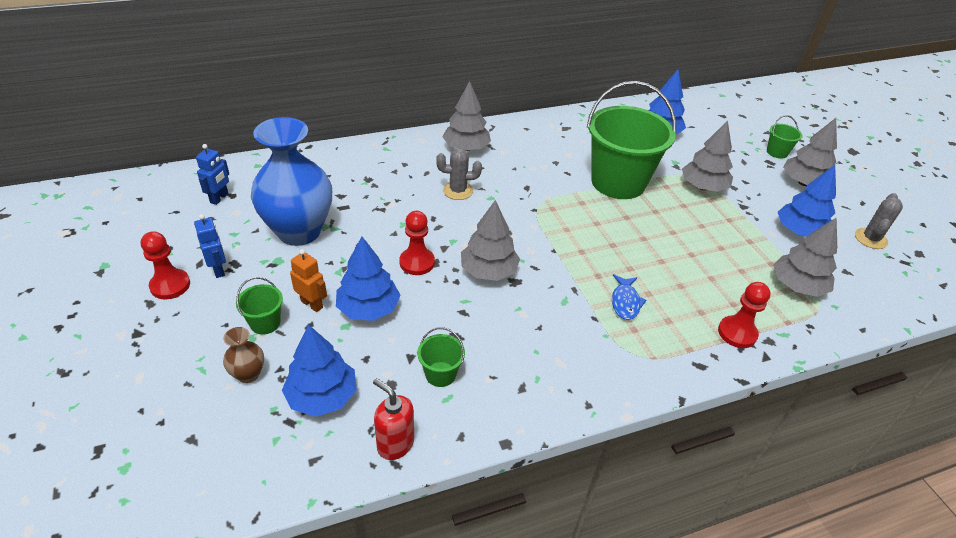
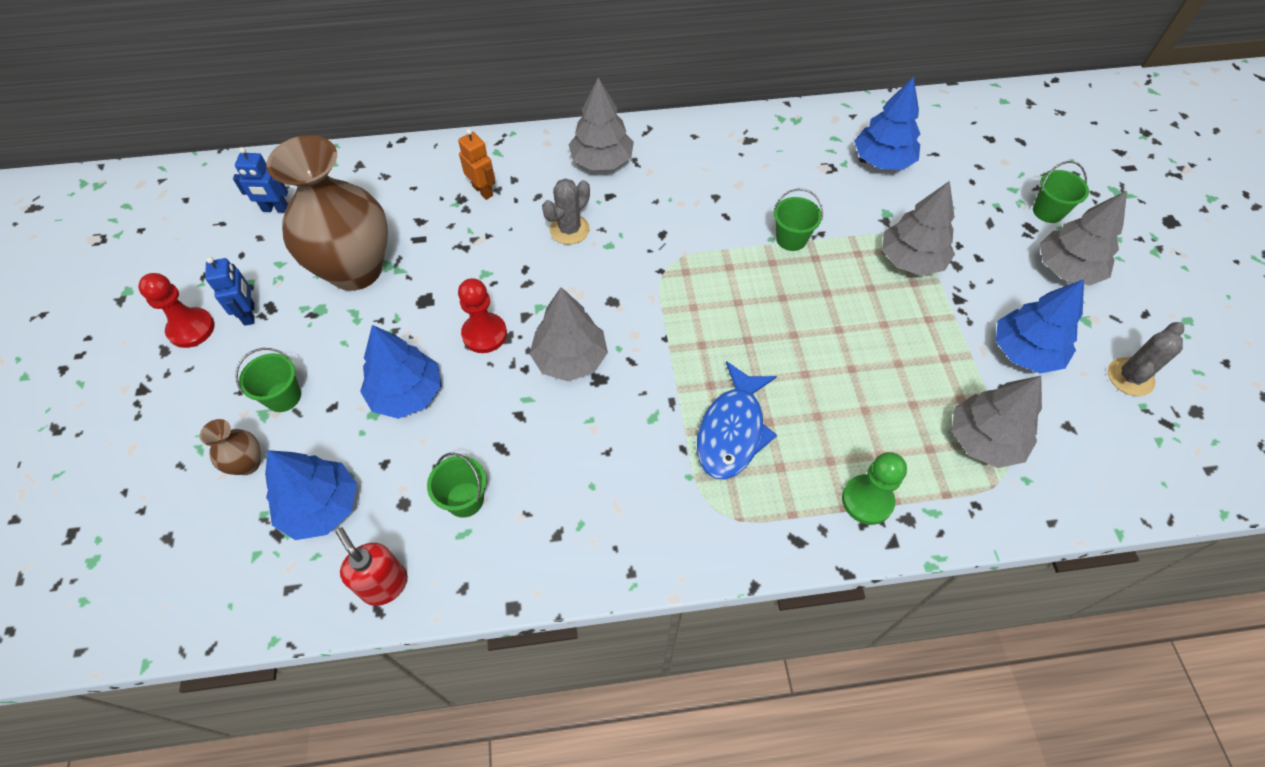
camera: 15 degrees right, 15 degrees up
blue robot [196,144,229,205] -> blue robot turned 60 degrees clockwise [233,147,288,213]
blue vase [251,117,332,246] -> brown vase [267,135,388,291]
orange robot [290,249,327,312] -> orange robot moved to [458,129,495,200]
grey cactus [436,148,482,200] -> grey cactus turned 60 degrees counterclockwise [542,179,590,245]
green bucket [586,81,676,199] -> green bucket [773,189,823,251], size x0.41
blue fish [612,274,647,320] -> blue fish [697,361,777,479], size x1.63
red pawn [718,282,771,348] -> green pawn [842,452,907,525]

